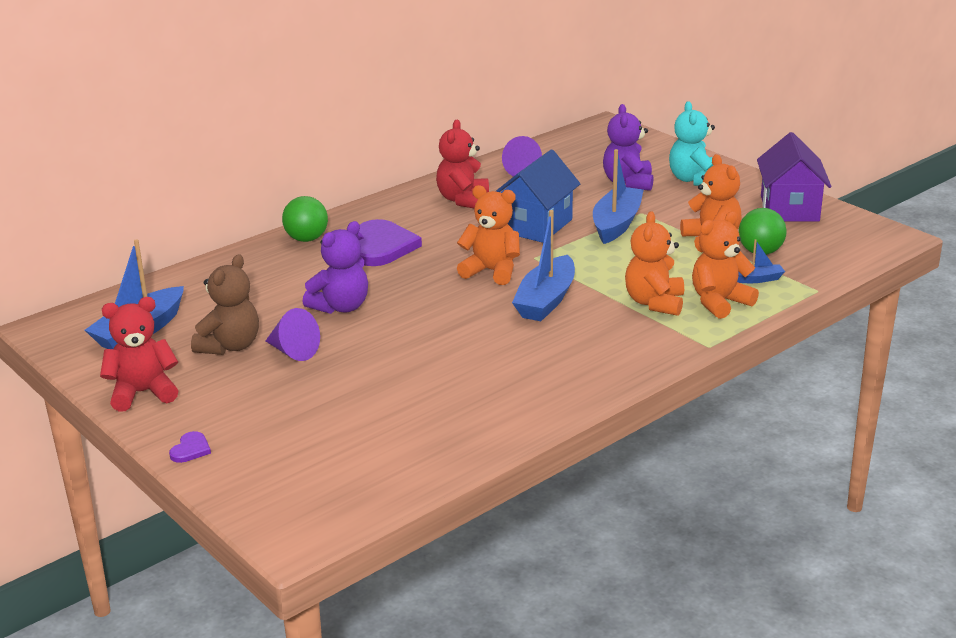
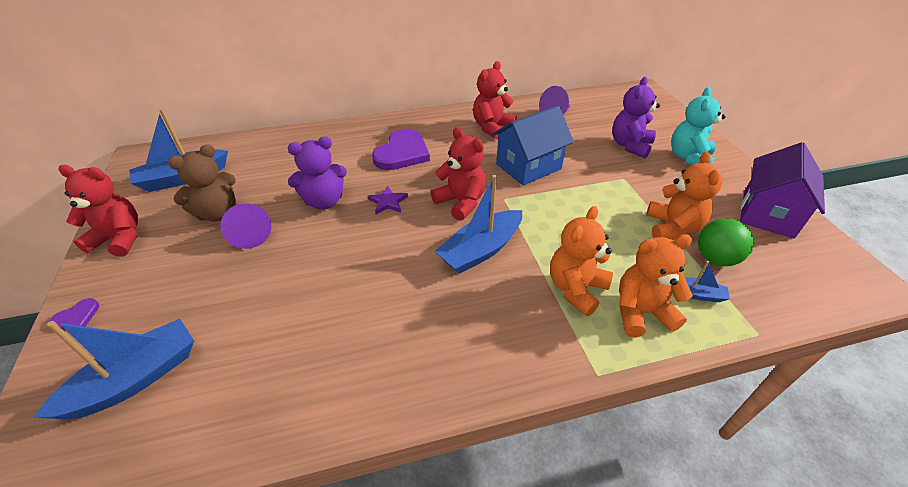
camera: 25 degrees right, 15 degrees up
green ball [282,196,328,242] -> none
orange teddy bear [457,185,520,285] -> red teddy bear [431,127,486,221]
blue boat [593,149,644,244] -> blue boat moved to [34,319,194,420]
none -> purple star [368,186,408,214]

